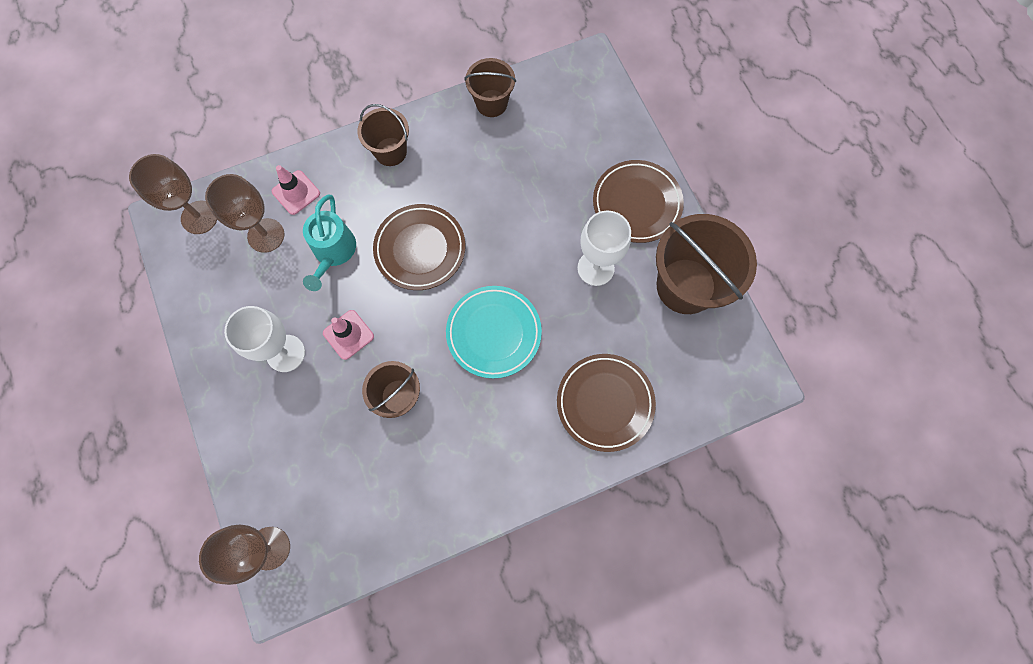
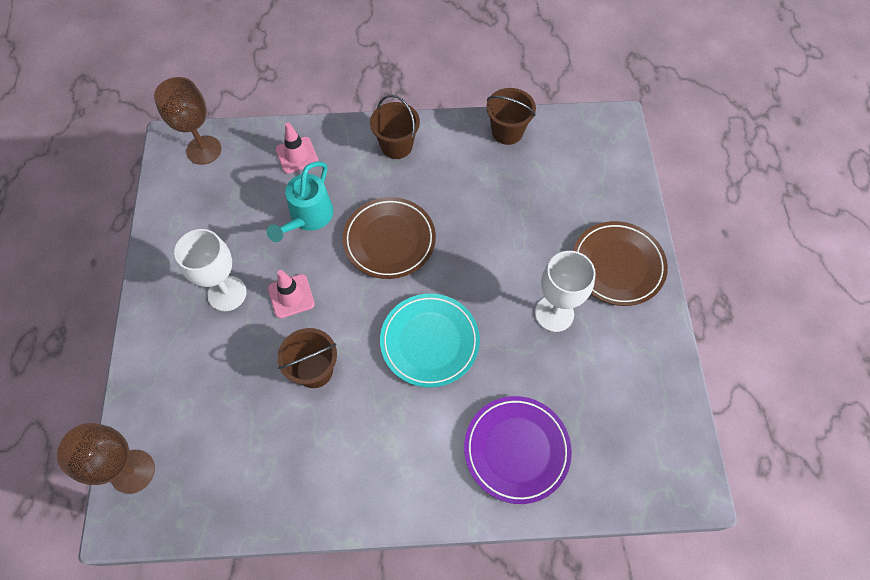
camera: 20 degrees right, 10 degrees down
brown goblet [205,174,284,253] -> none
brown plate [557,354,656,452] -> purple plate [464,396,572,504]
brown bucket [656,214,757,314] -> none

